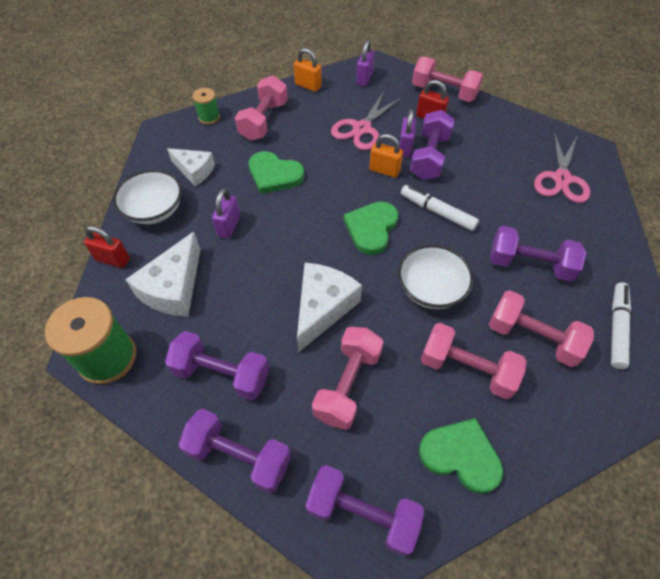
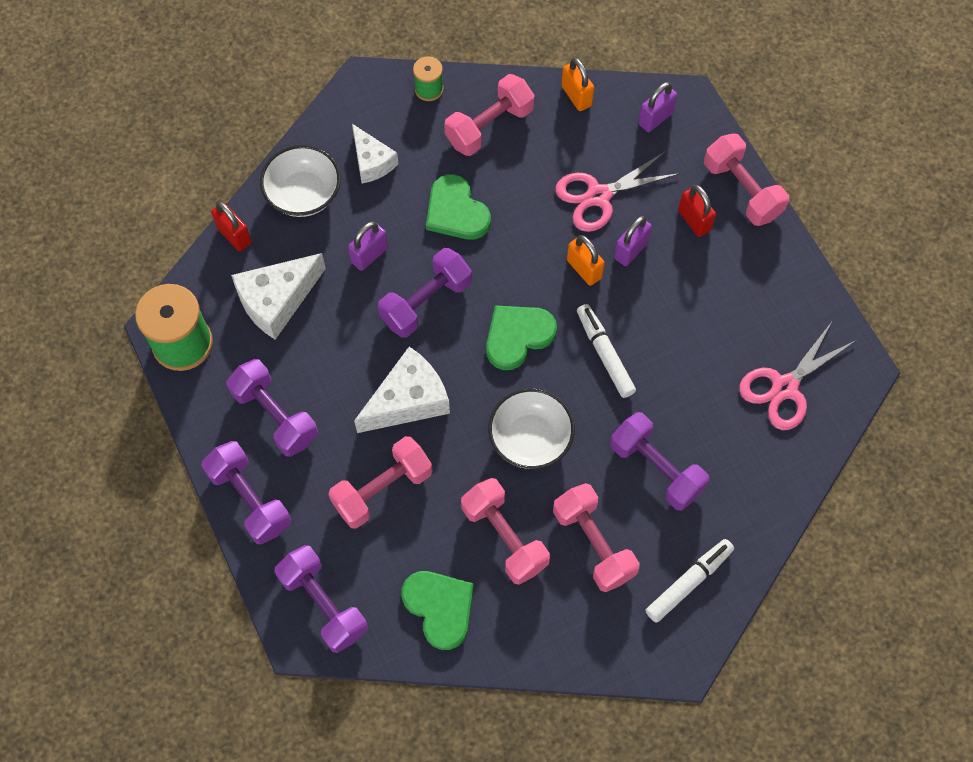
camera: 30 degrees right, 10 degrees up
purple dumbbell [410,110,455,180] -> purple dumbbell moved to [378,248,472,338]

